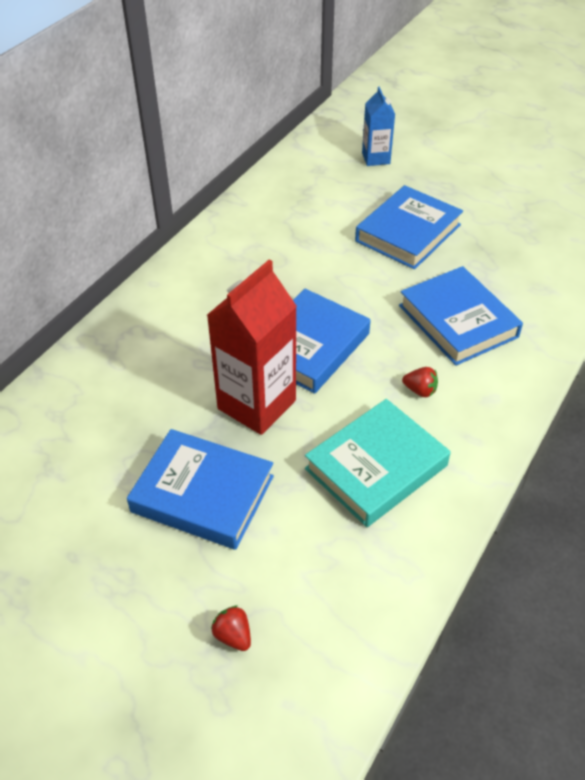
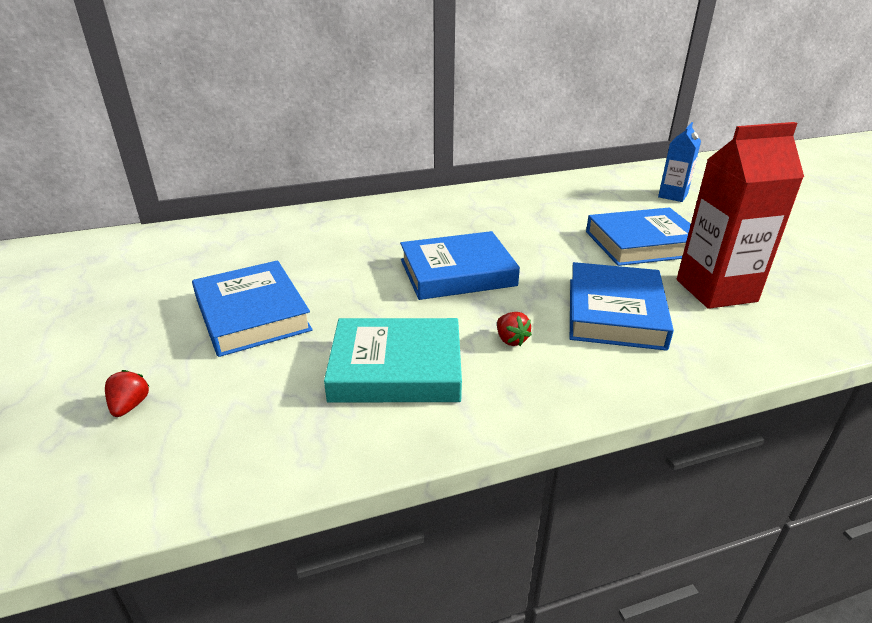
camera: 40 degrees right, 15 degrees down
red carton [207,259,297,435] -> red carton moved to [677,122,804,309]

